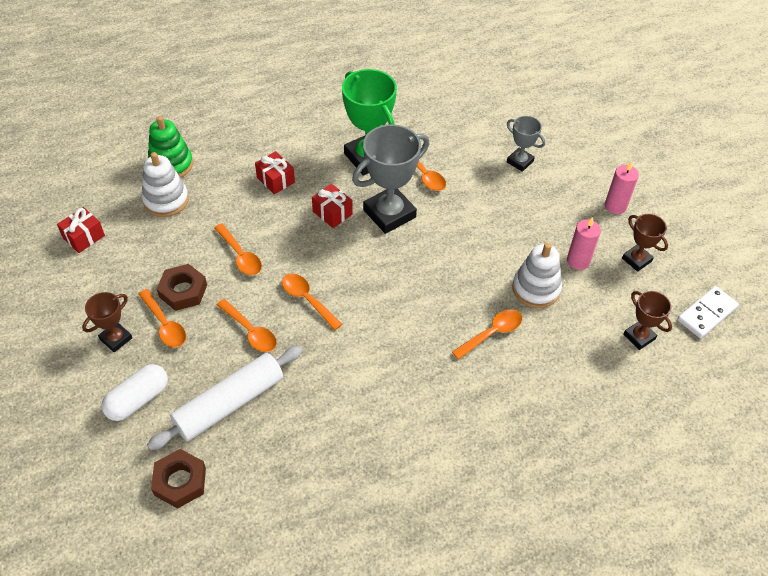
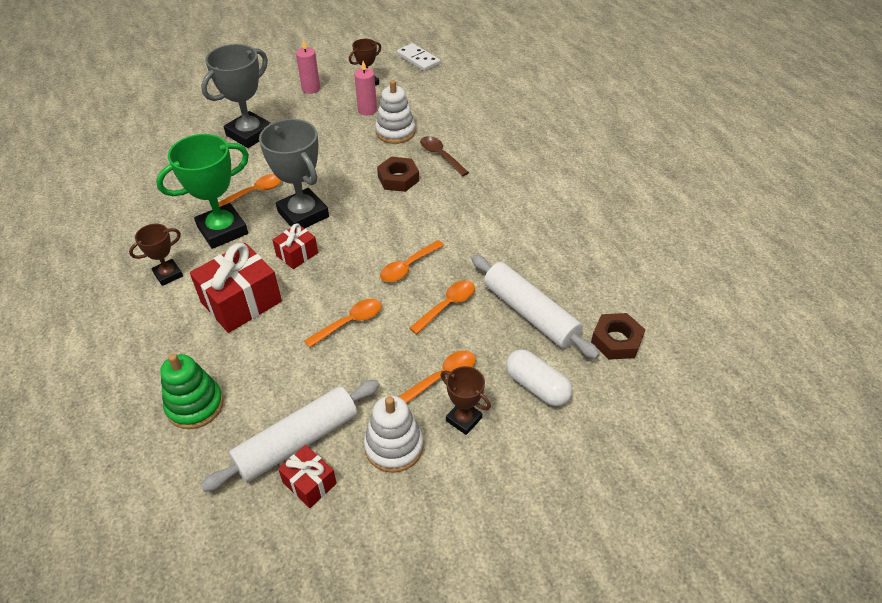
camera: 90 degrees left, 5 degrees down
white stacking toy [142,152,189,217] -> white stacking toy moved to [364,396,423,473]
brown nut [157,264,207,311] -> brown nut moved to [377,157,419,192]
red gift [255,151,295,194] -> red gift [190,243,282,333], size x1.83
orange spoon [452,309,522,360] -> brown spoon [420,136,469,176]
grey trophy [507,116,545,172] -> grey trophy [201,44,271,148], size x1.85
brown trophy [623,291,672,350] -> brown trophy moved to [129,224,183,286]
none -> white rolling pin [201,380,380,492]

